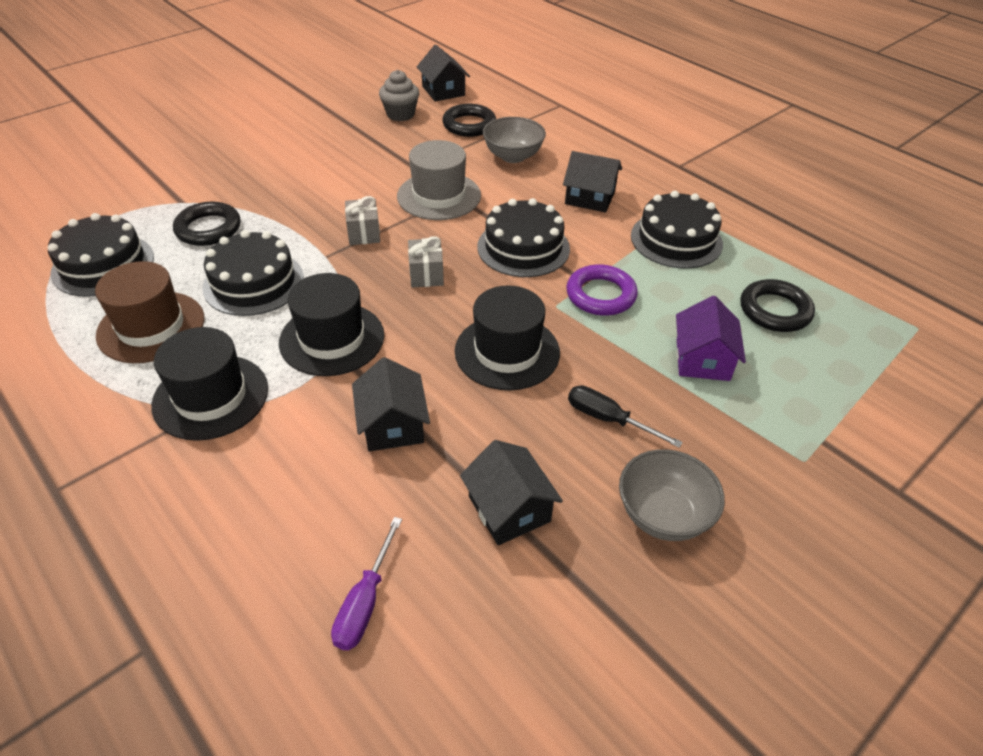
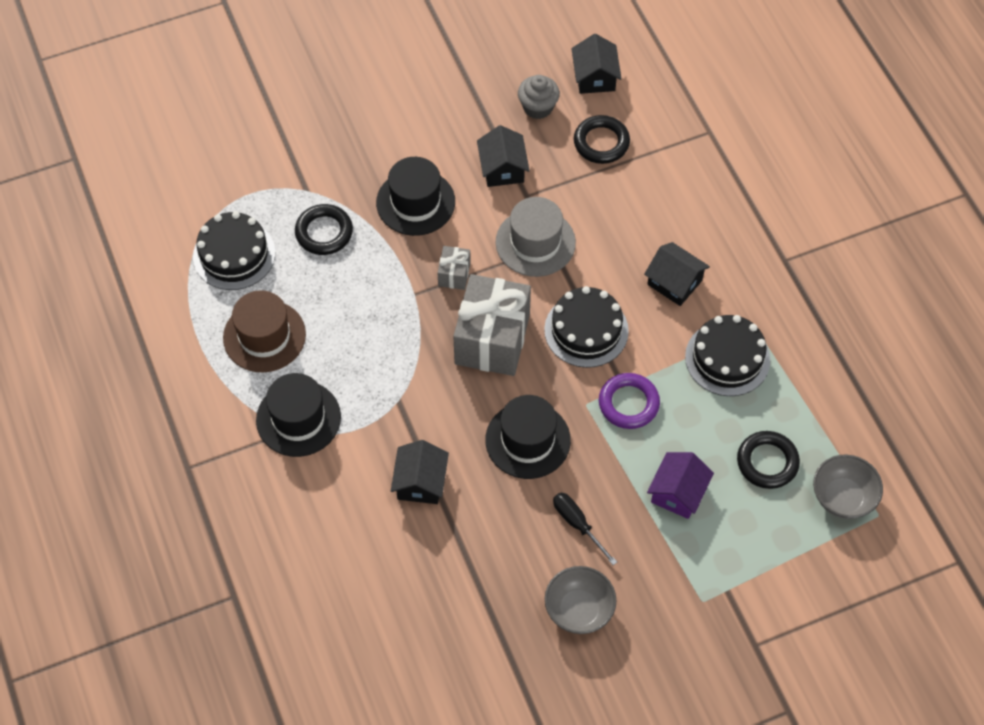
camera: 20 degrees right, 15 degrees up
black cake [202,230,304,316] -> none
black hat [279,273,384,376] -> black hat moved to [376,157,455,236]
purple screwdriver [331,517,402,650] -> none
grey gift [408,236,444,287] -> grey gift [453,274,531,376], size x2.20
black house [460,440,563,545] -> black house moved to [477,125,530,187]
grey bowl [483,117,546,163] -> grey bowl moved to [813,455,883,519]

